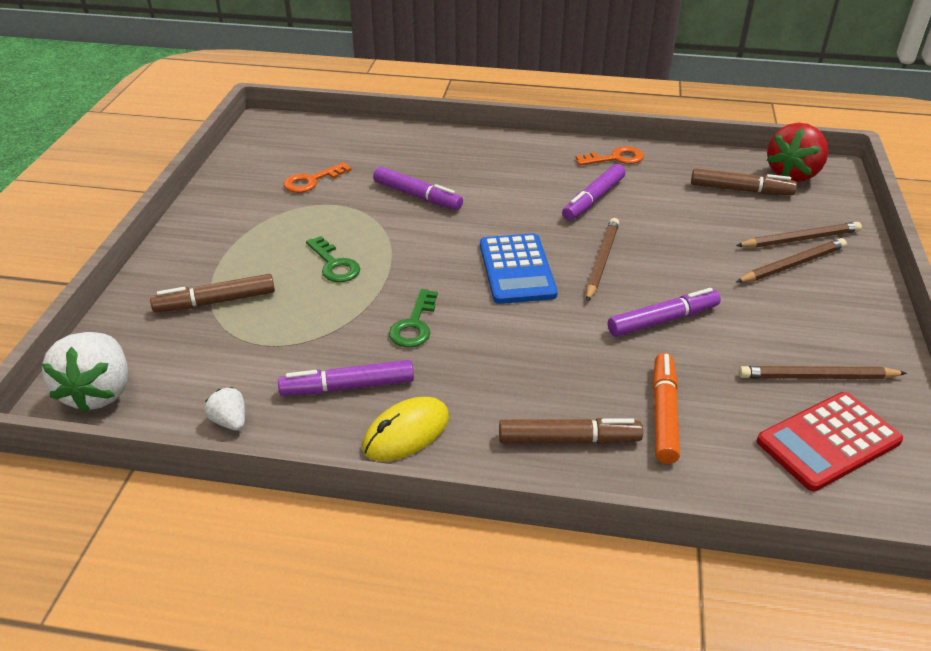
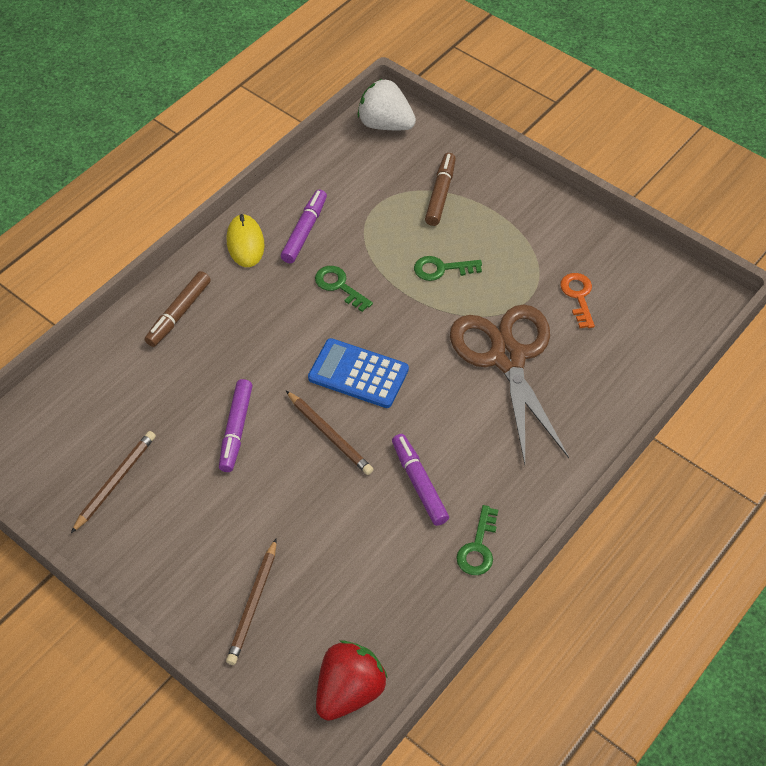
camera: 120 degrees right, 15 degrees up
white strawberry [205,387,245,431] -> none
purple marker [373,166,463,210] -> brown scissors [450,304,569,465]
orange key [575,146,644,165] -> green key [456,505,498,575]
orange marker [653,353,680,464] -> none
brown marker [691,168,797,195] -> none
brown pencil [736,238,847,283] -> none
red calculator [757,392,903,491] -> none
red strawberry [767,123,828,182] -> red strawberry turned 60 degrees clockwise [316,640,387,721]

